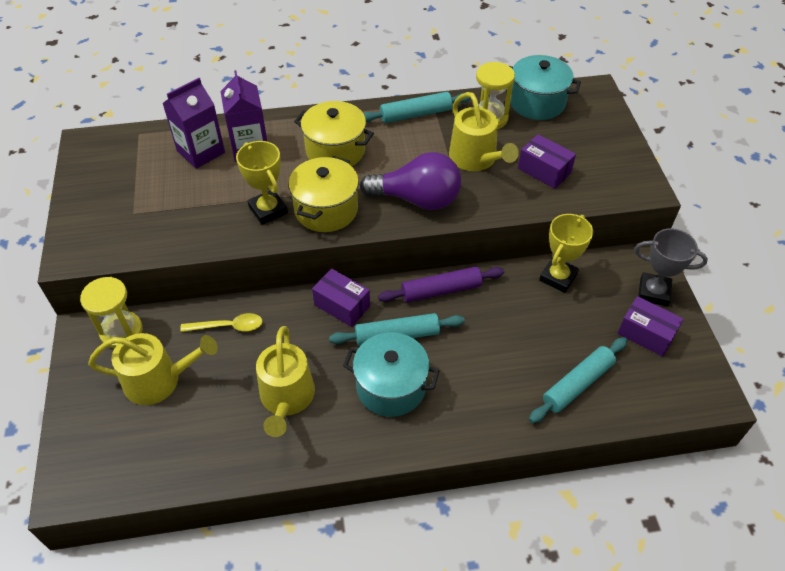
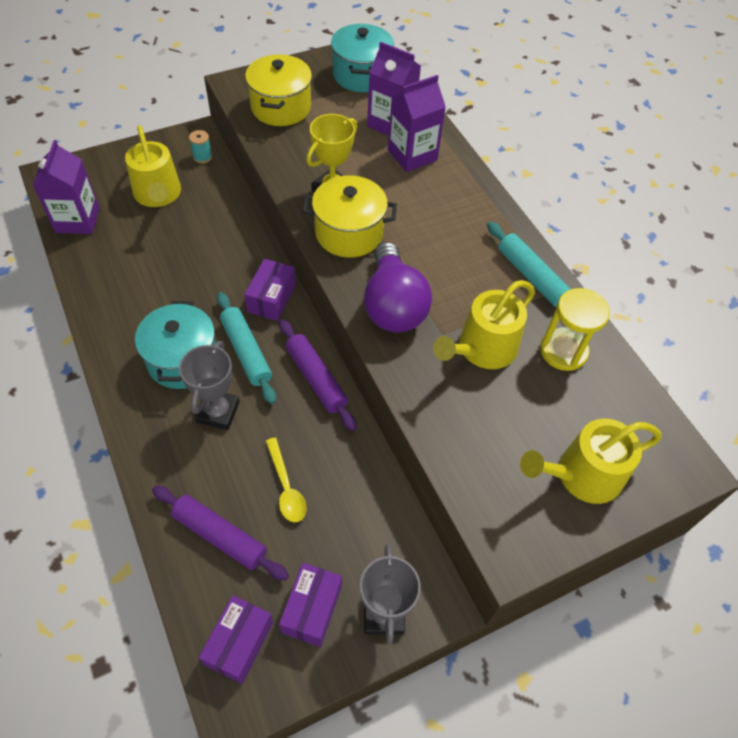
camera: 70 degrees right, 5 degrees up
yellow hourglass [80,277,143,348] -> turquoise spool [189,130,212,163]
yellow spoon [180,313,263,332] -> yellow spoon moved to [266,438,307,522]
yellow watering can [256,326,315,437] -> yellow watering can moved to [520,418,662,504]
yellow pot [294,101,374,166] -> yellow pot moved to [245,54,312,126]
turquoise pot [510,55,581,120] -> turquoise pot moved to [331,24,394,92]
purple box [518,134,576,189] -> purple box moved to [199,595,273,684]
turquoise rolling pin [529,337,627,423] -> purple rolling pin [152,486,289,581]
yellow trophy [539,214,593,293] -> none
none -> purple carton [33,140,100,234]
none -> grey trophy [179,341,239,430]

